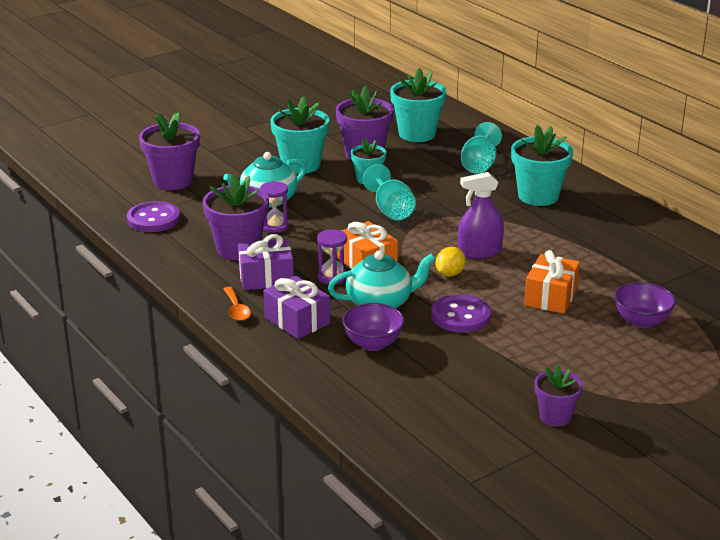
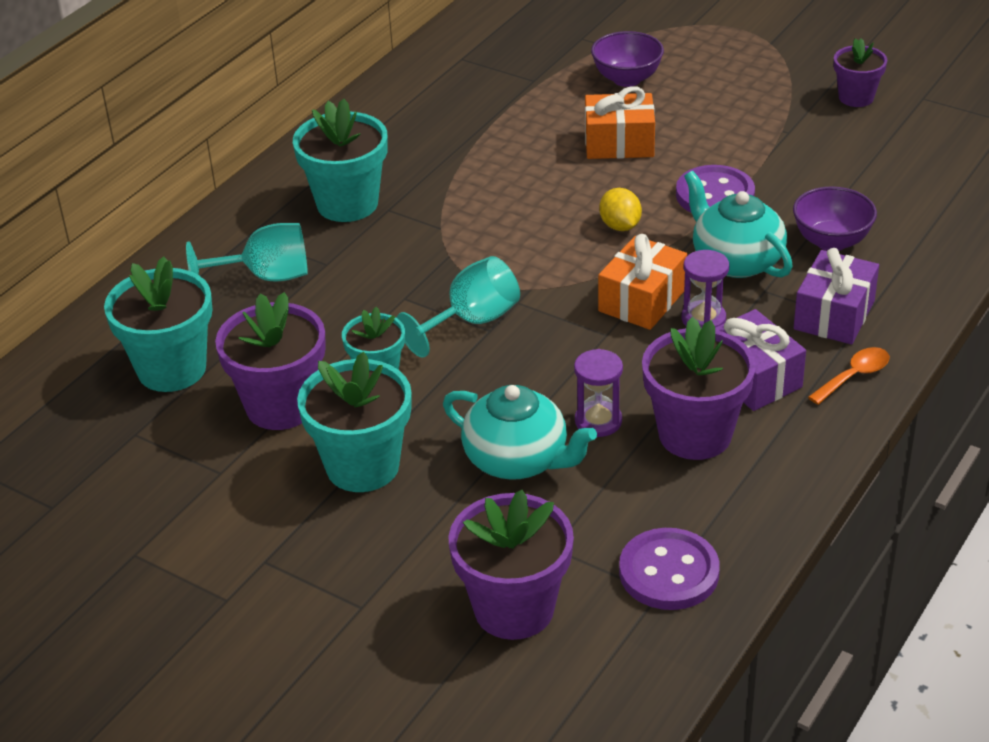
camera: 110 degrees left, 10 degrees up
yellow lemon [435,247,466,277] -> yellow lemon turned 60 degrees clockwise [599,188,642,231]
purple spray bottle [458,172,504,259] -> none

